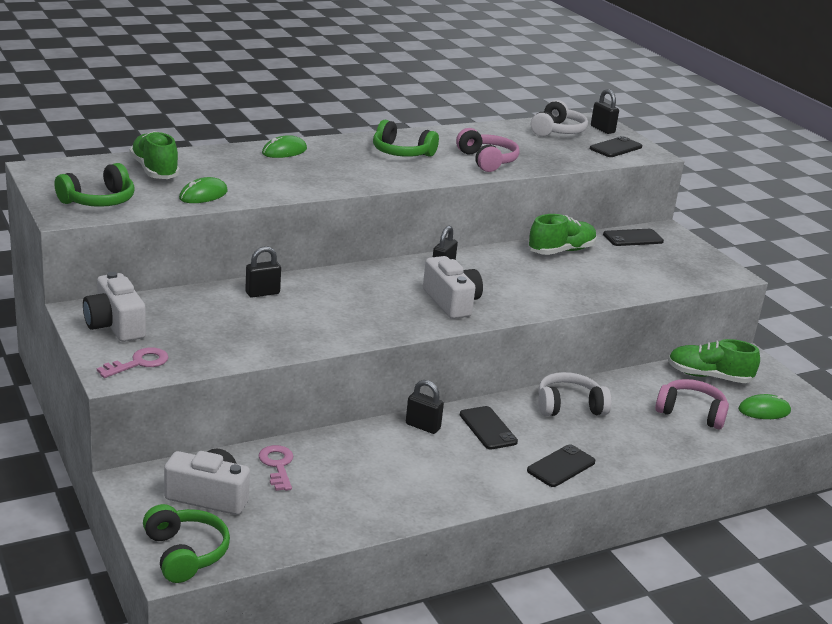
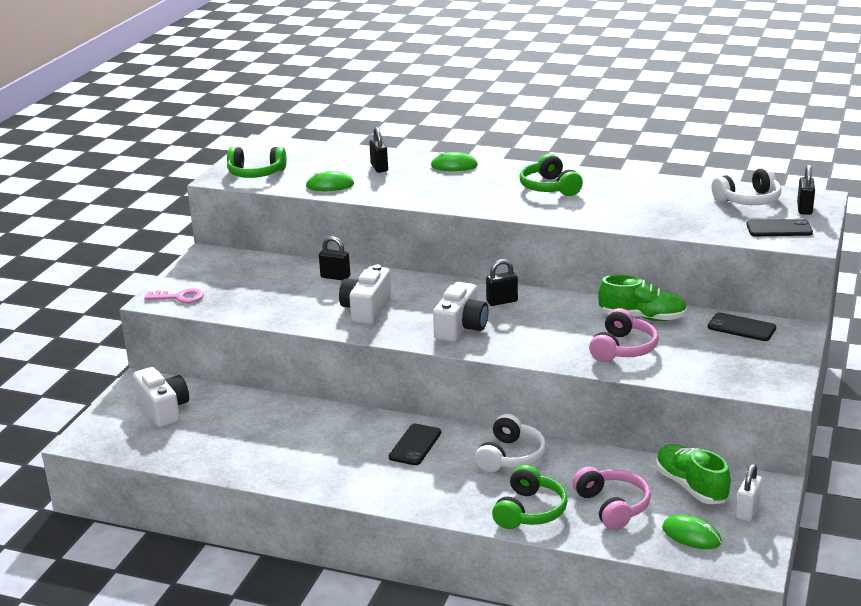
camera: 50 degrees right, 0 degrees up
white camera [83,272,146,342] -> white camera moved to [339,265,391,324]
green shoe [130,131,180,179] -> none
green headphones [143,504,230,583] -> green headphones moved to [492,465,568,529]
pink key [259,445,293,491] -> none
black padlock [406,380,444,434] -> black padlock moved to [369,127,388,173]
pink headphones [456,128,520,172] -> pink headphones moved to [589,308,659,362]
black phone [527,444,595,487] -> none
white headphones [538,372,612,416] -> white headphones turned 75 degrees clockwise [475,414,546,472]
none -> white padlock [736,464,762,521]

